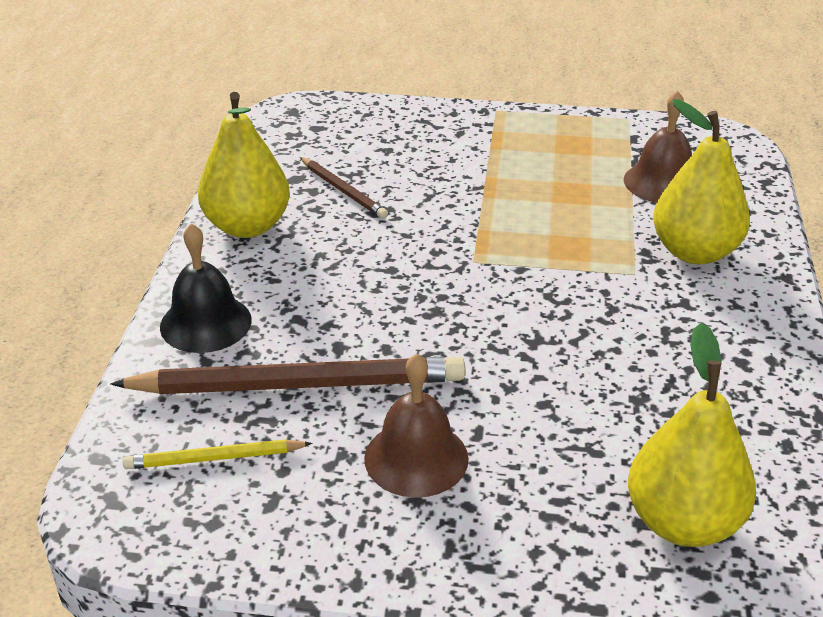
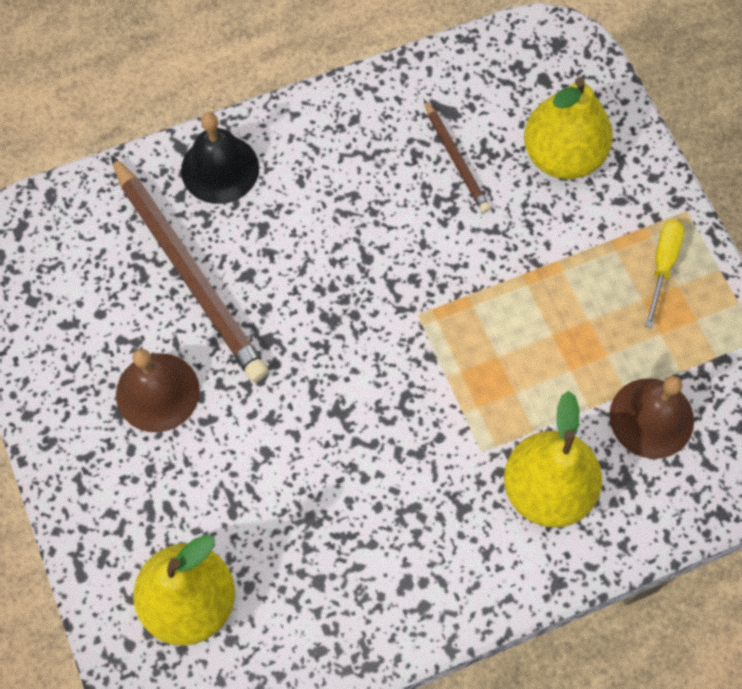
camera: 60 degrees right, 30 degrees up
yellow pencil [123,439,312,469] -> none
yellow pear [198,92,290,238] -> yellow pear moved to [524,77,613,179]
brown pencil [300,157,388,219] -> brown pencil turned 45 degrees counterclockwise [424,100,490,213]
none -> yellow screwdriver [645,220,684,328]

